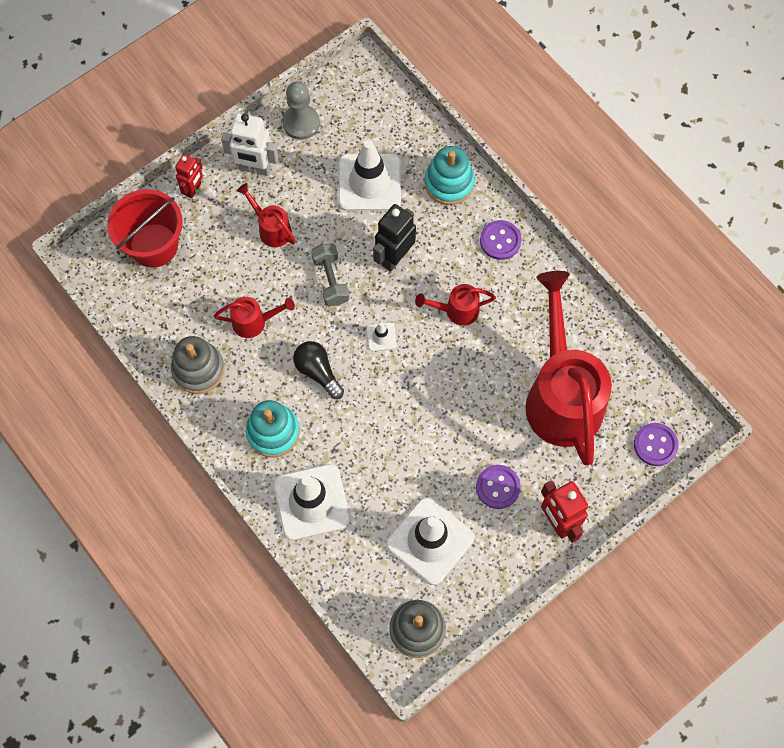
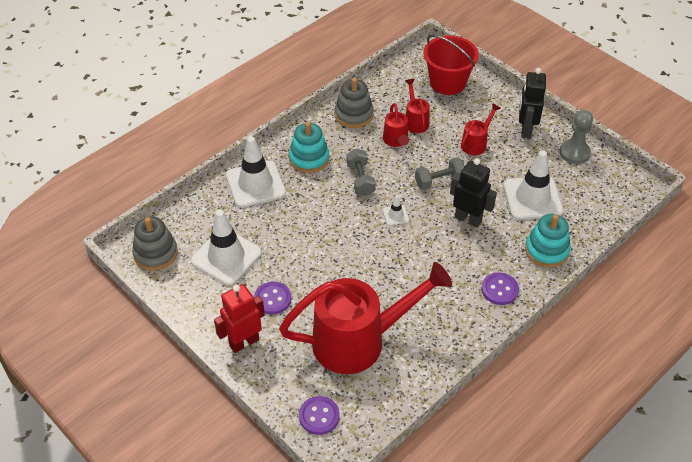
camera: 85 degrees right, 20 degrees down
red robot [175,154,203,198] -> none
white robot [221,113,279,176] -> black robot [519,68,546,138]
black light bulb [293,341,344,399] -> grey dumbbell [347,149,376,196]
red watering can [415,284,496,326] -> red watering can moved to [405,79,429,133]

